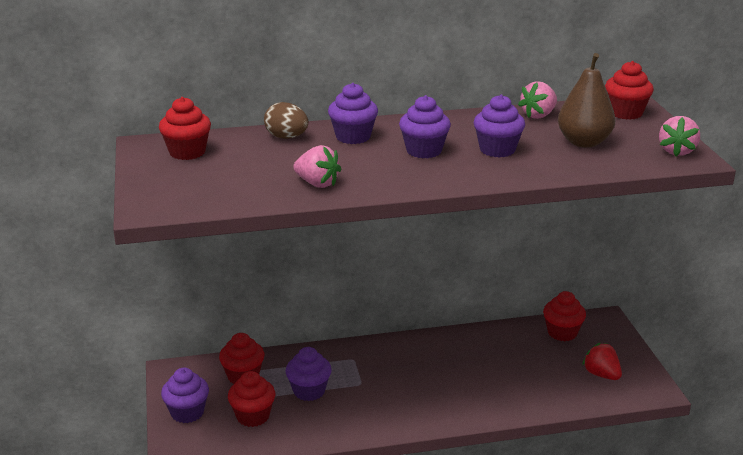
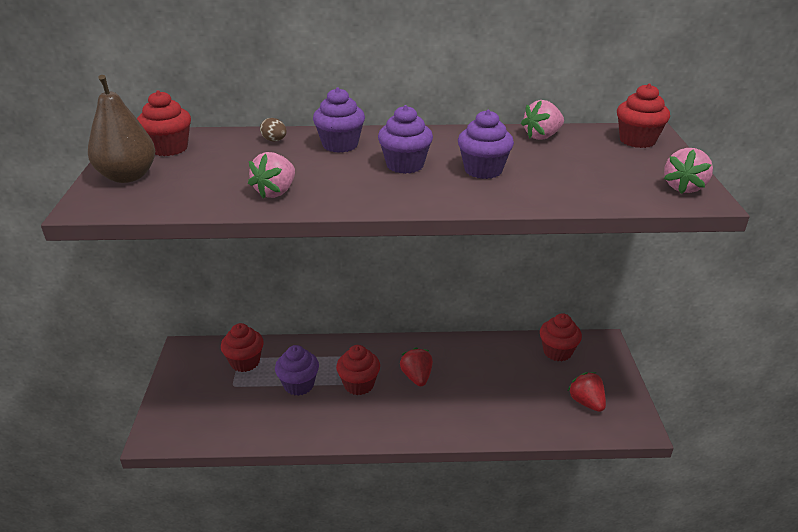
camera: 10 degrees right, 5 degrees up
purple cupcake [161,368,209,423] -> none
red cupcake [228,371,275,427] -> red cupcake moved to [336,345,380,395]
brown egg [264,102,308,139] -> brown egg [260,118,286,141], size x0.63
pink strawberry [293,145,341,188] -> pink strawberry turned 75 degrees clockwise [248,152,295,199]
brown pear [558,53,616,148] -> brown pear moved to [88,75,155,183]
none -> red strawberry [400,347,433,386]

